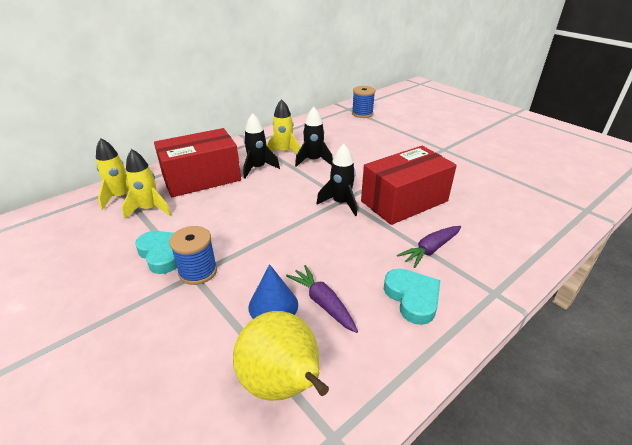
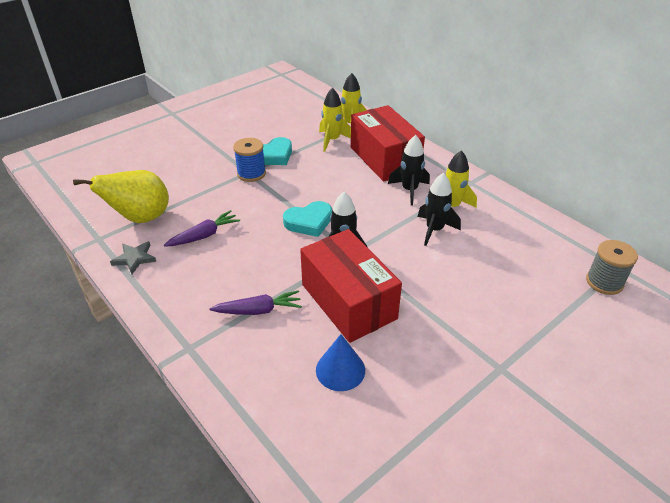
camera: 90 degrees right, 5 degrees up
blue cone [248,264,298,319] -> blue cone moved to [316,334,365,391]
blue spool [352,86,375,118] -> grey spool [586,240,638,295]
turquoise heart [384,269,440,325] -> turquoise heart moved to [283,201,332,237]
purple carrot [397,226,461,268] -> purple carrot turned 120 degrees clockwise [209,290,302,315]
none -> grey star [110,241,156,274]

